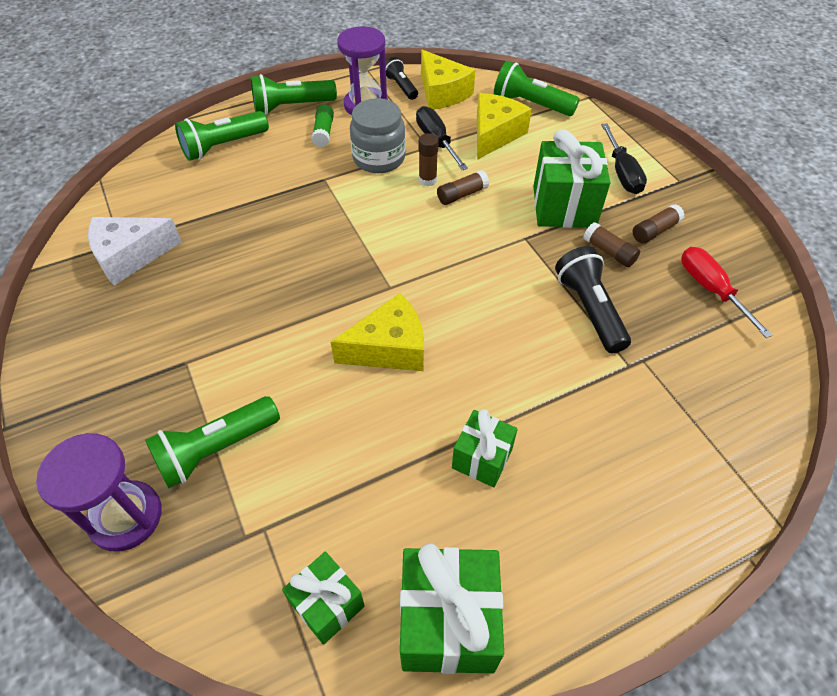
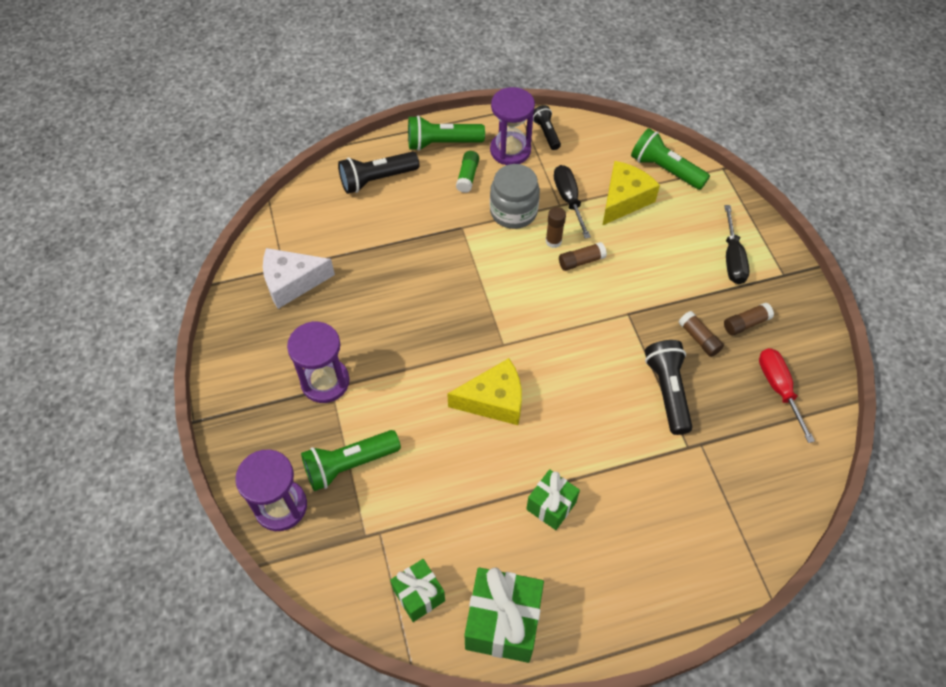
camera: 10 degrees right, 5 degrees up
green flashlight [175,111,269,161] -> black flashlight [338,152,419,194]
yellow cheese [421,50,475,110] -> none
green gift [533,129,610,228] -> none
none -> purple hourglass [287,321,349,403]

